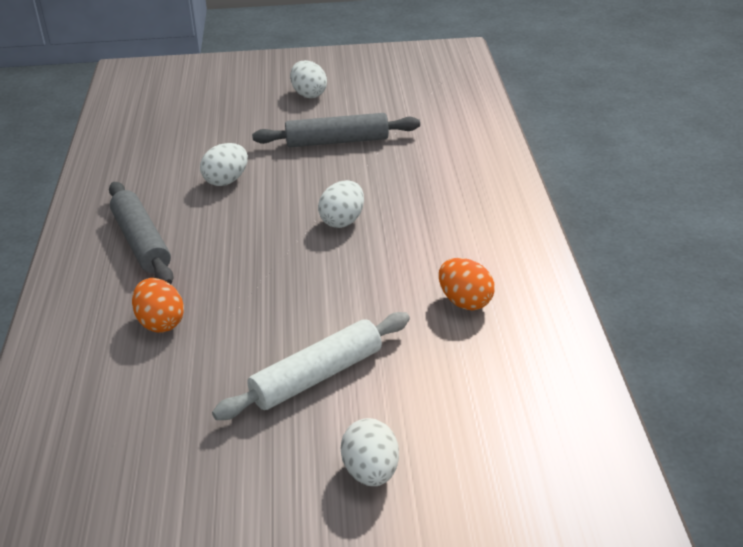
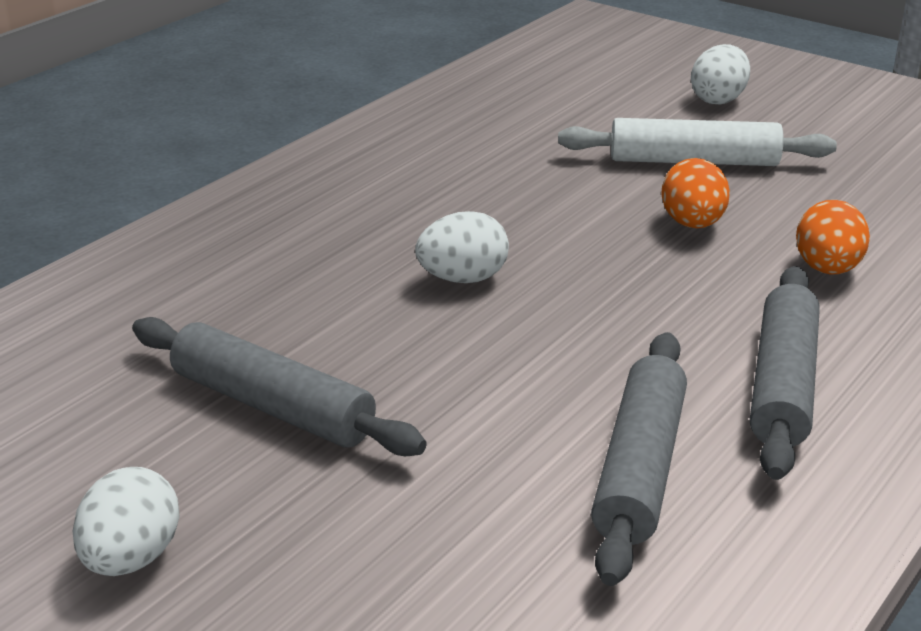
camera: 140 degrees left, 5 degrees down
white egg [200,143,248,186] -> none
orange egg [439,258,495,310] -> orange egg moved to [661,158,730,228]
none -> grey rolling pin [591,332,687,586]

